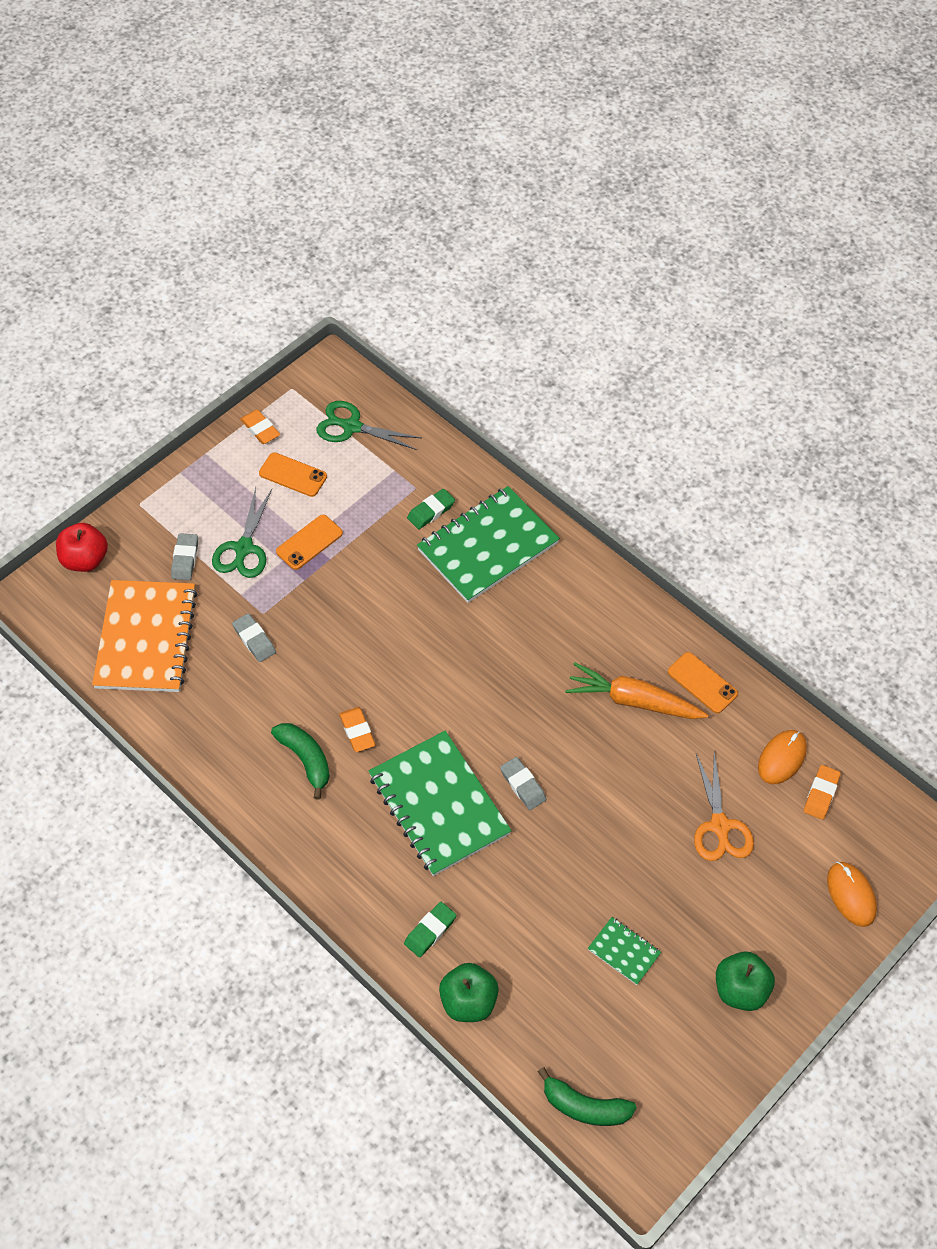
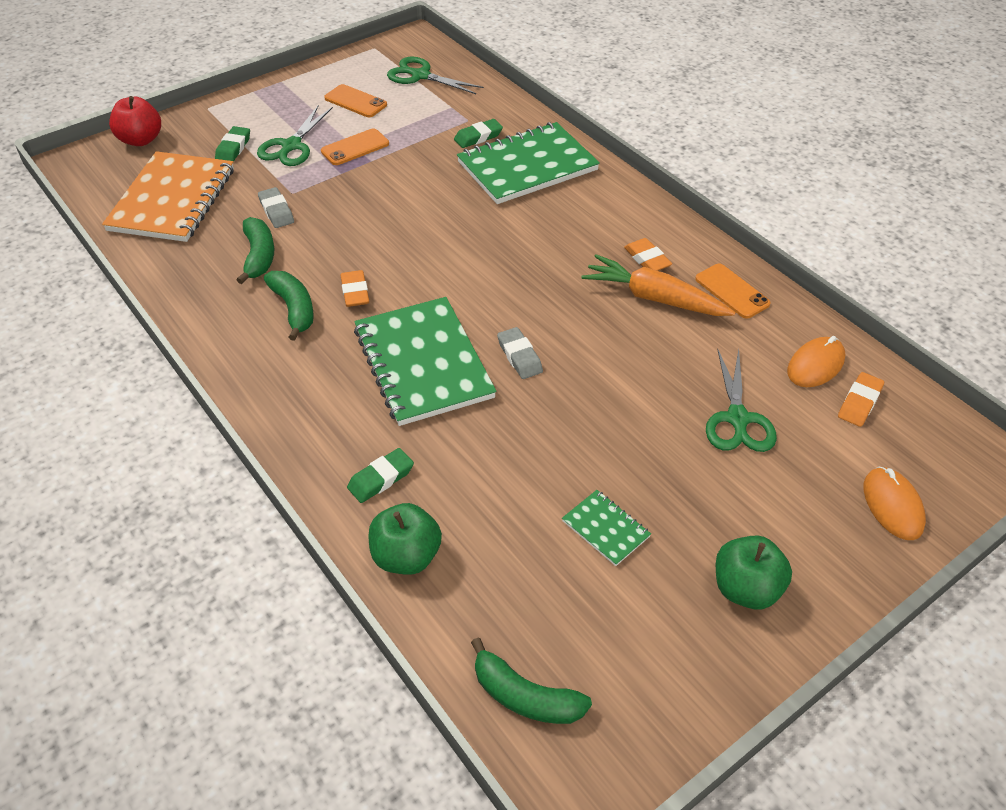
camera: 10 degrees right, 10 degrees down
grey eraser [171,533,198,580] -> green eraser [215,126,250,162]
orange eraser [240,410,280,444] -> orange eraser moved to [624,238,672,271]
orange scissors [694,751,754,861] -> green scissors [706,349,777,452]
none -> green banana [237,217,274,284]

